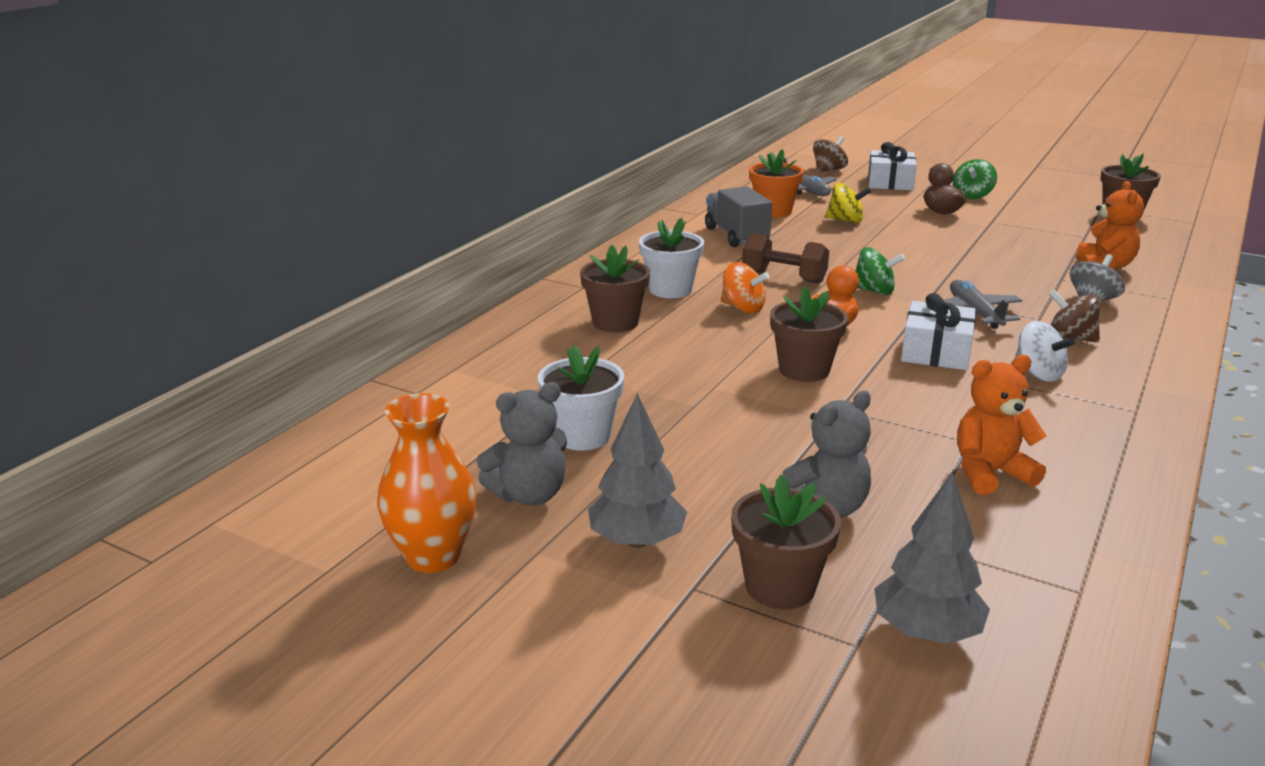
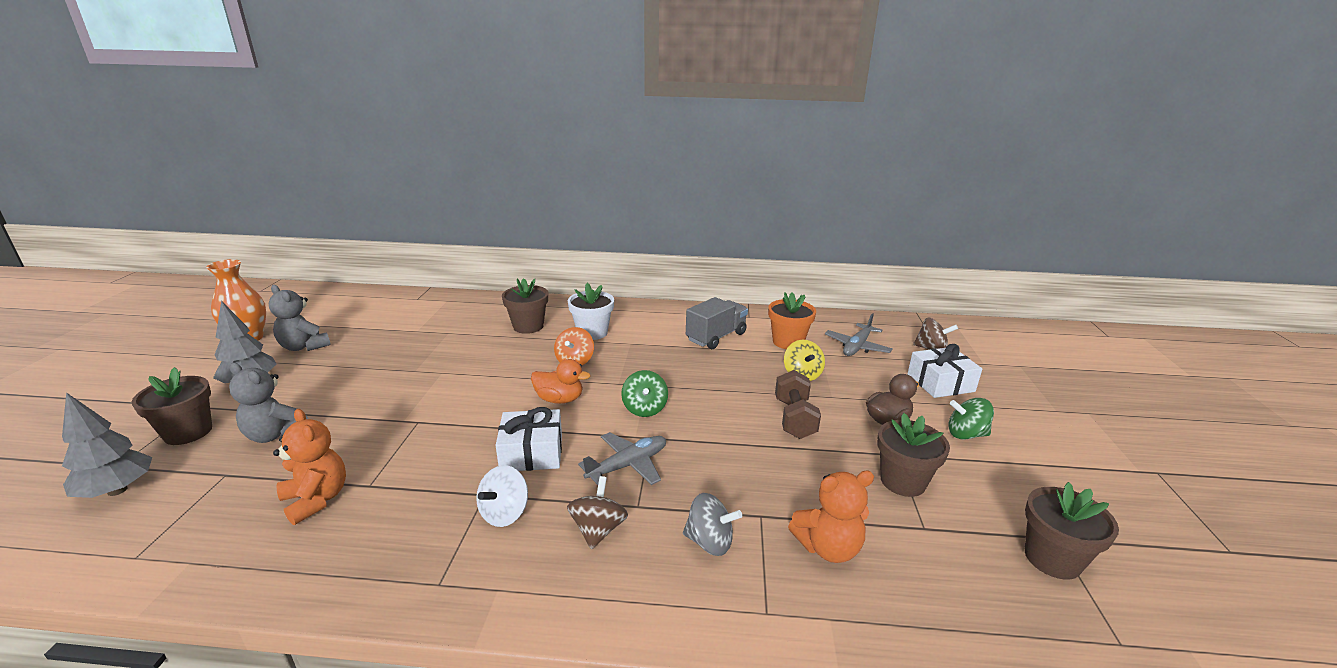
camera: 65 degrees right, 0 degrees up
white flower pot [538,345,624,451] -> none
brown dumbbell [742,233,829,284] -> brown dumbbell moved to [775,370,821,439]
brown flower pot [770,286,848,382] -> brown flower pot moved to [877,413,950,497]

